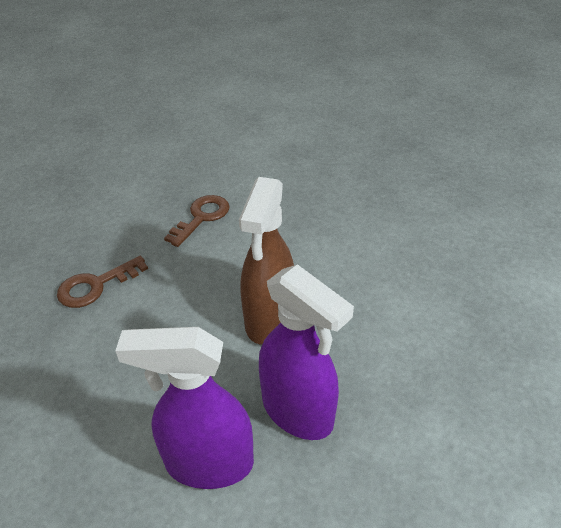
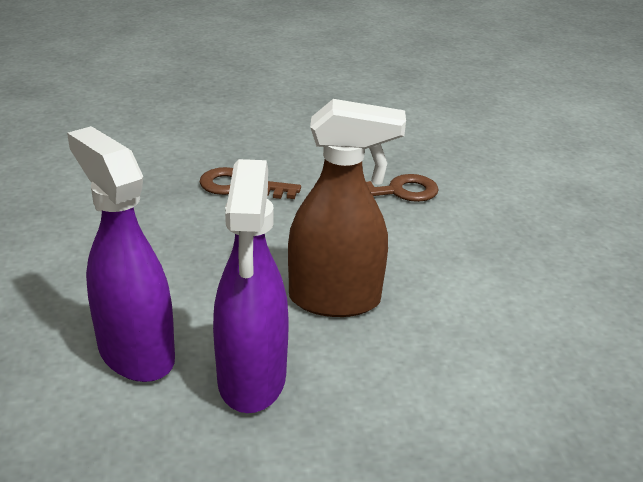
camera: 45 degrees right, 10 degrees down
brown spray bottle [239,177,294,344] -> brown spray bottle turned 150 degrees counterclockwise [288,99,406,317]

